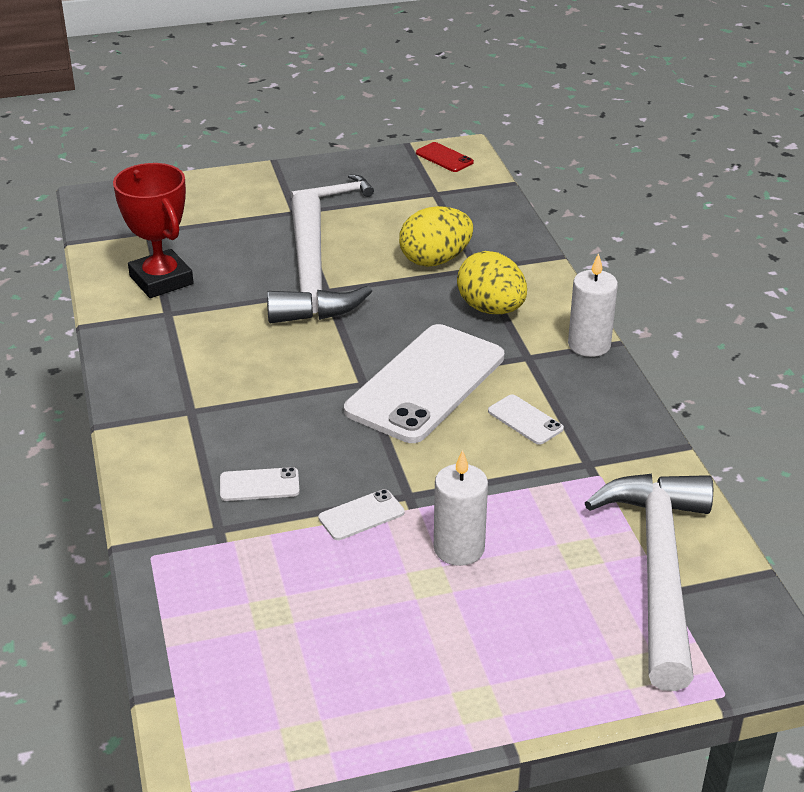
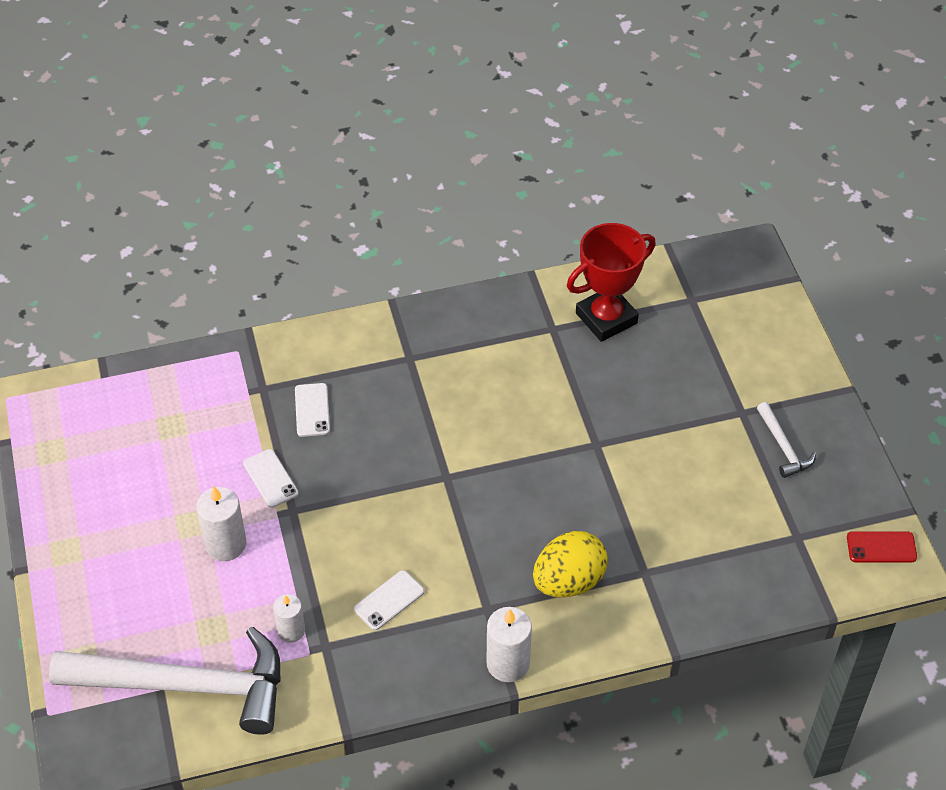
camera: 90 degrees right, 15 degrees up
white hammer [267,190,372,323] -> none
white phone [344,324,504,443] -> none
yellow egg [399,206,473,267] -> none
red phone [416,142,474,172] -> red phone turned 45 degrees clockwise [847,531,917,562]
none -> white candle [273,594,305,643]

